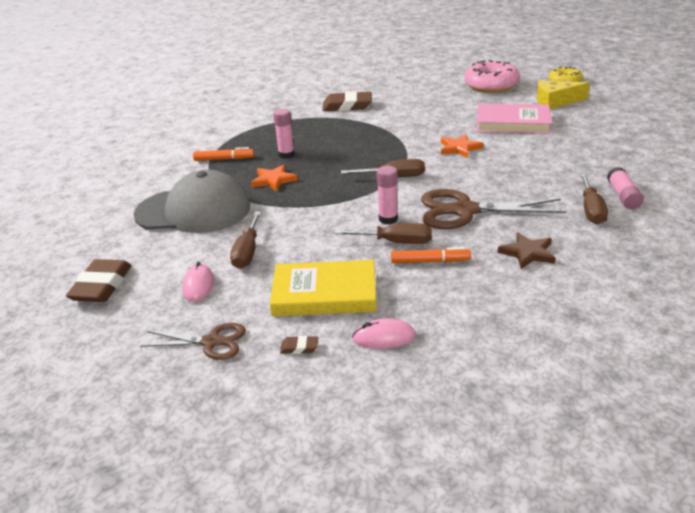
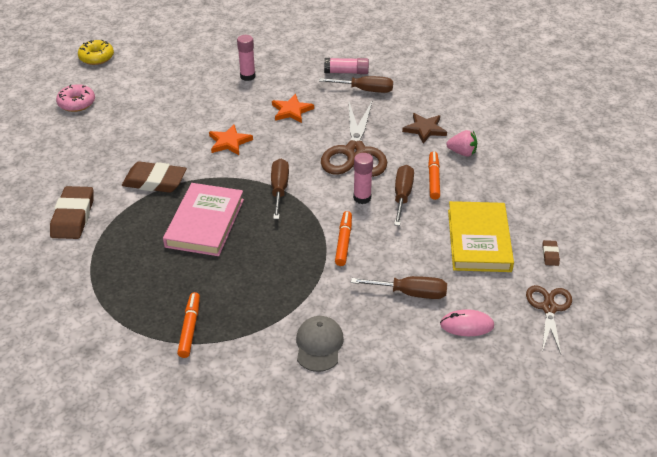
camera: 90 degrees left, 10 degrees up
brown eraser [66,259,131,302] -> brown eraser moved to [122,161,187,193]
grey cap [133,170,250,233] -> grey cap [296,316,344,372], size x0.49
orange star [251,165,298,192] -> orange star moved to [272,94,314,123]
pink glue stick [273,109,295,159] -> pink glue stick moved to [237,35,256,81]
pink mouse [352,318,416,349] -> none
pink donut [465,60,520,93] -> pink donut [56,84,95,112], size x0.61
pink book [476,104,552,134] -> pink book moved to [163,183,244,256]
yellow cheese [537,81,590,109] -> none
none -> orange marker [335,211,352,266]
none -> pink strawberry [446,130,477,157]

